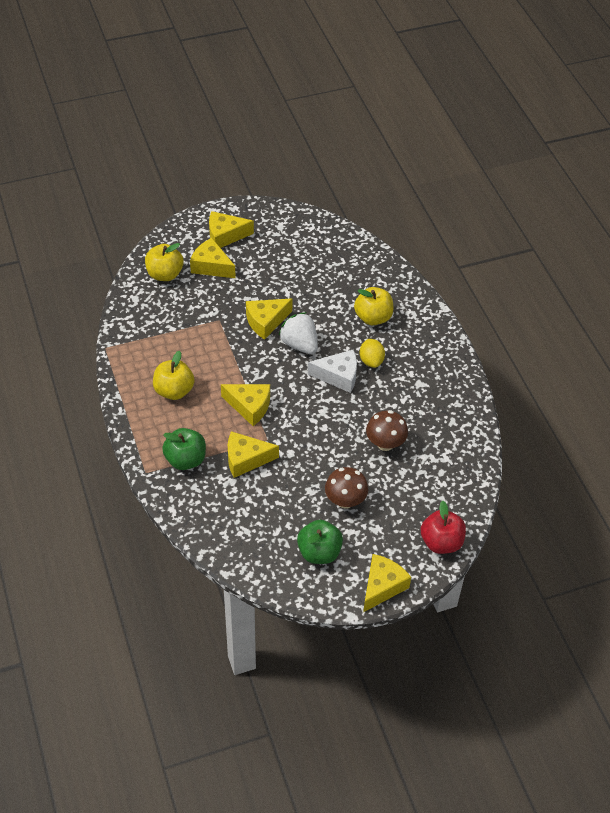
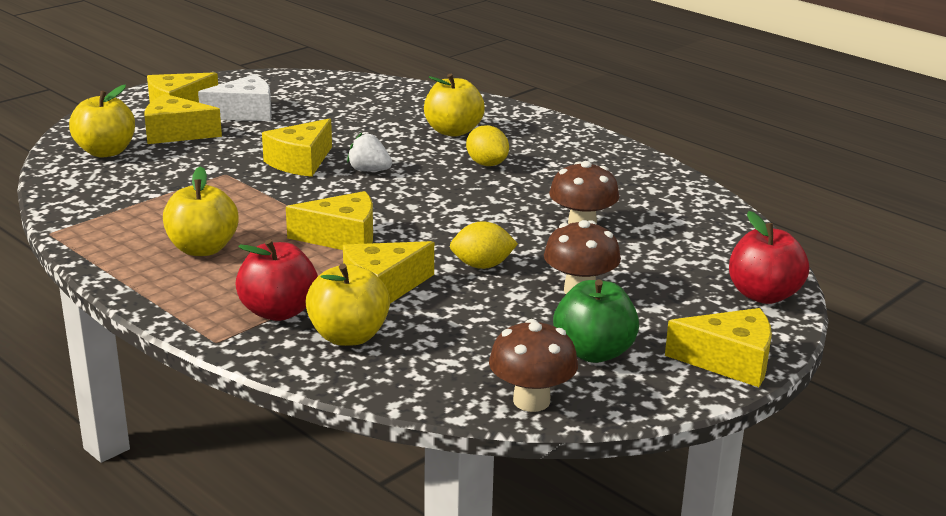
camera: 25 degrees left, 25 degrees down
green apple [162,428,206,470] -> red apple [236,239,318,321]
white strawberry [278,312,318,354] -> white strawberry [347,133,392,171], size x0.64
white cheese [308,350,357,393] -> white cheese moved to [198,75,272,121]
yellow cheese [363,554,411,612] -> yellow cheese turned 90 degrees clockwise [665,308,772,387]
none -> yellow apple [305,263,390,346]
none -> yellow lemon [450,221,518,269]
none -> brown mushroom [489,319,578,412]

